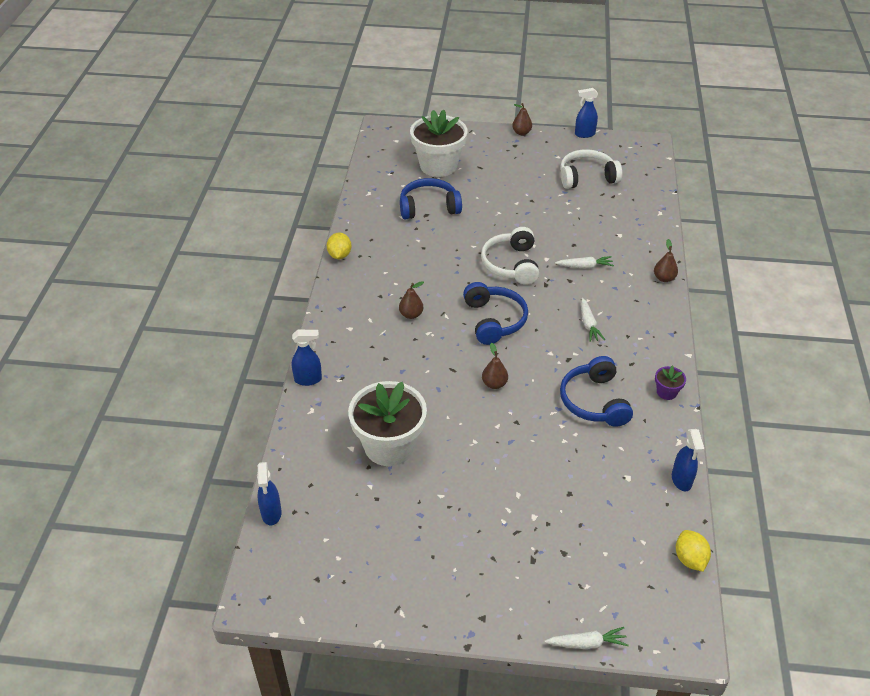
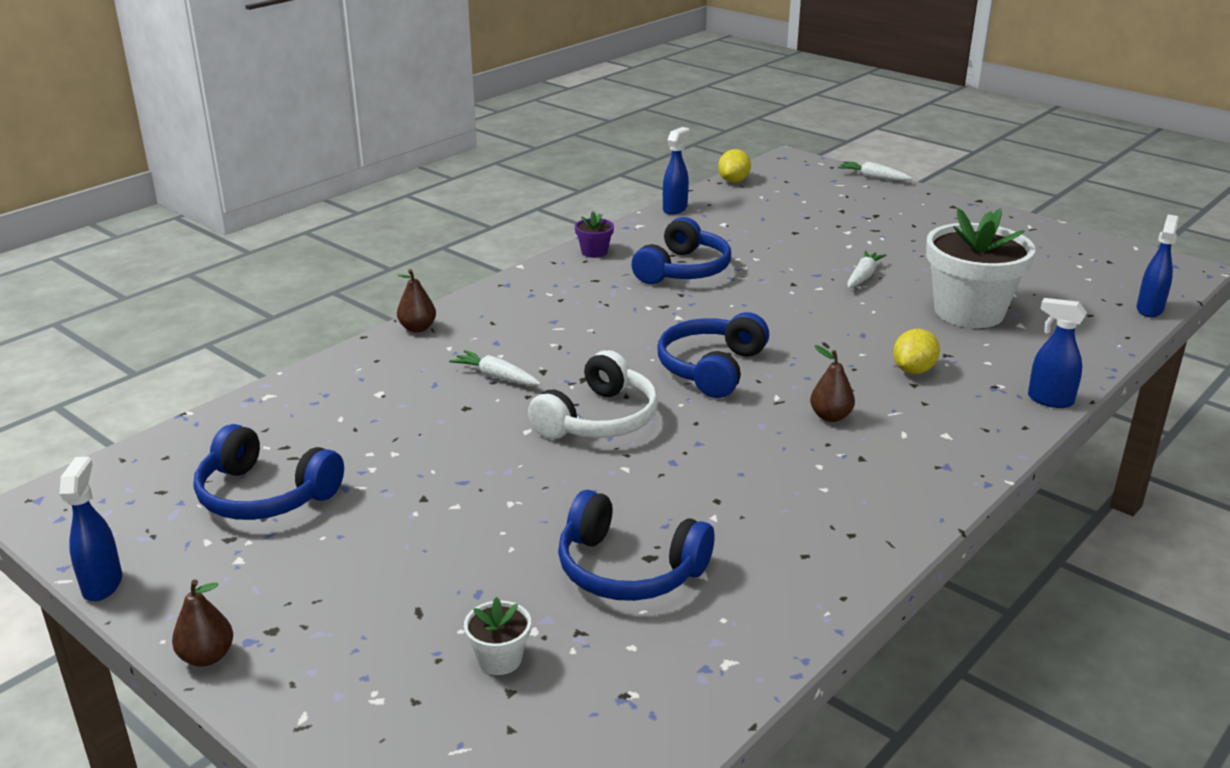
camera: 145 degrees left, 15 degrees down
yellow lemon [327,232,351,259] -> yellow lemon moved to [893,329,940,374]
white flower pot [410,110,468,177] -> white flower pot [464,597,531,675], size x0.42
brown pear [482,343,508,389] -> none
white headphones [560,149,622,189] -> blue headphones [194,424,344,520]
blue spray bottle [575,88,598,138] -> blue spray bottle turned 120 degrees counterclockwise [59,457,122,601]
white carrot [581,298,605,342] -> white carrot moved to [847,250,887,288]

